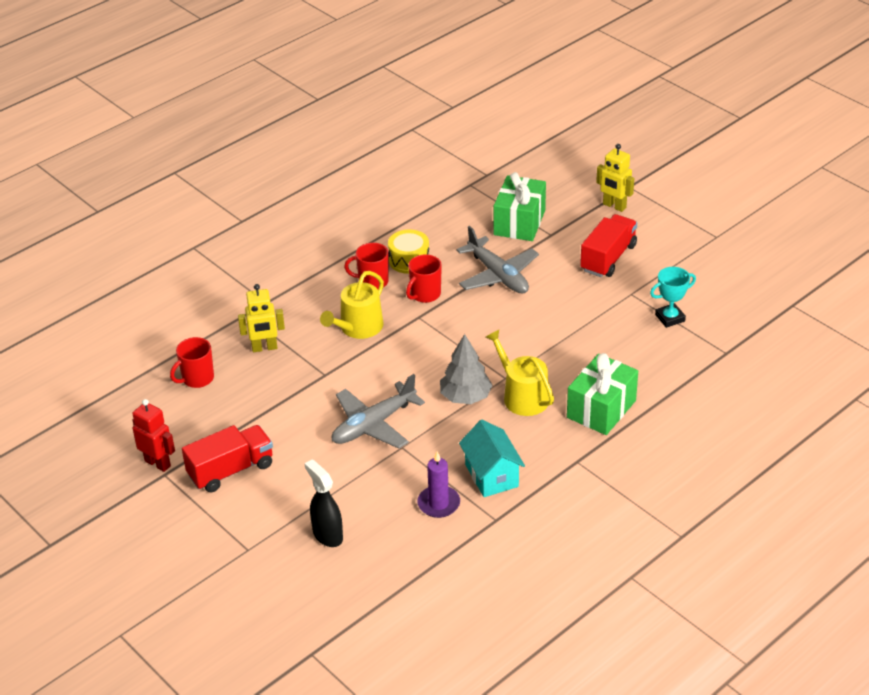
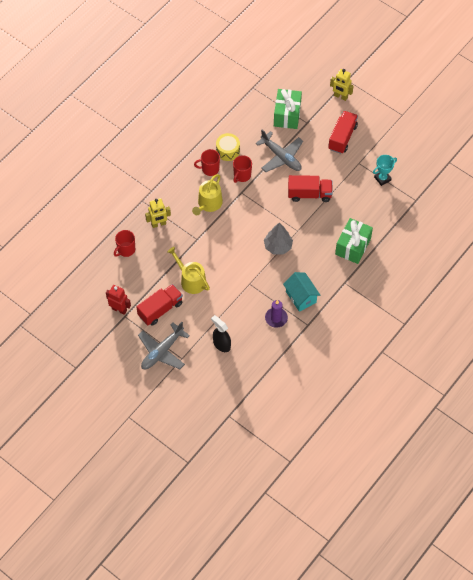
camera: 10 degrees left, 20 degrees up
grey plane [332,374,425,449] -> grey plane moved to [138,322,190,370]
yellow watering can [486,330,554,416] -> yellow watering can moved to [167,247,210,294]
none -> red truck [288,175,333,202]

